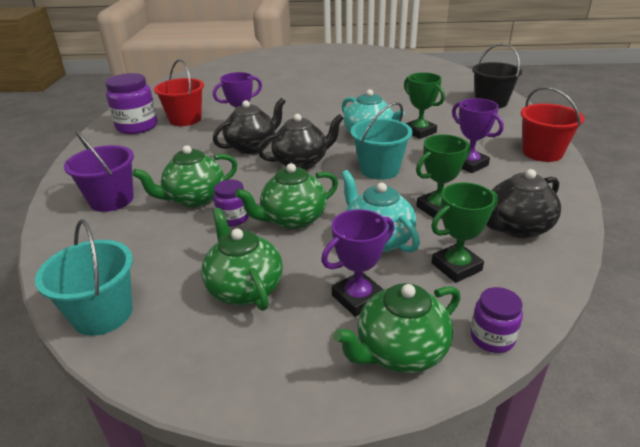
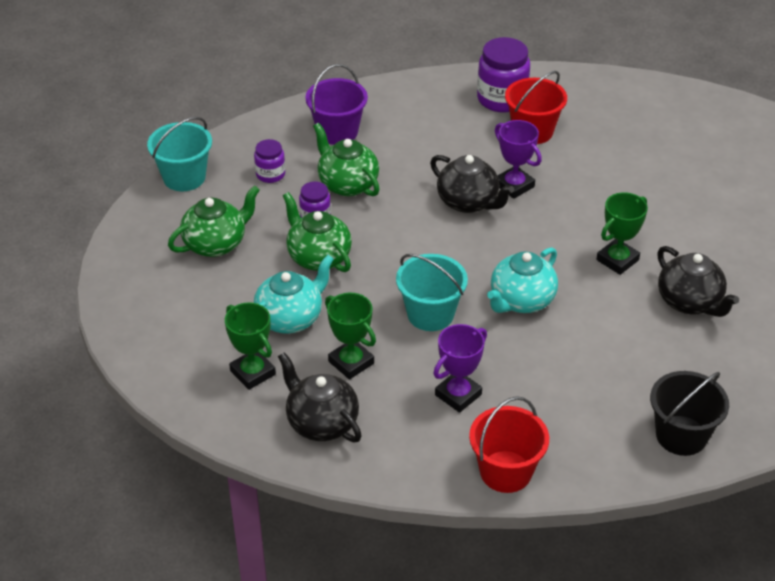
camera: 80 degrees right, 10 degrees up
black teapot [257,114,344,170] -> black teapot moved to [657,246,739,317]
purple trophy [321,209,394,317] -> none
green teapot [333,283,461,373] -> none
green trophy [404,72,445,139] -> green trophy moved to [596,192,648,275]
purple jar [470,287,523,353] -> purple jar moved to [254,139,285,183]

